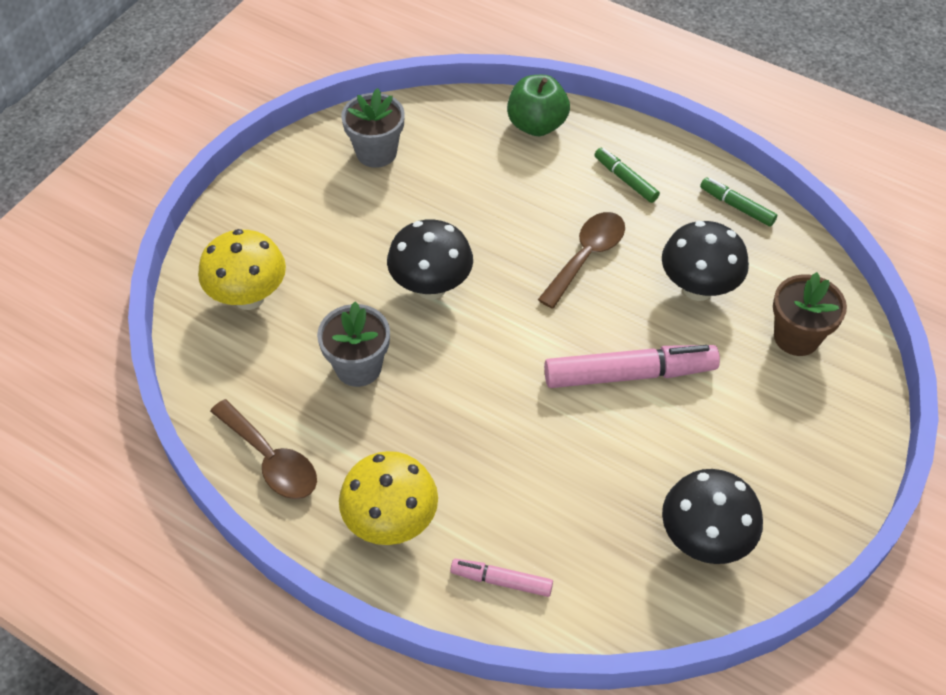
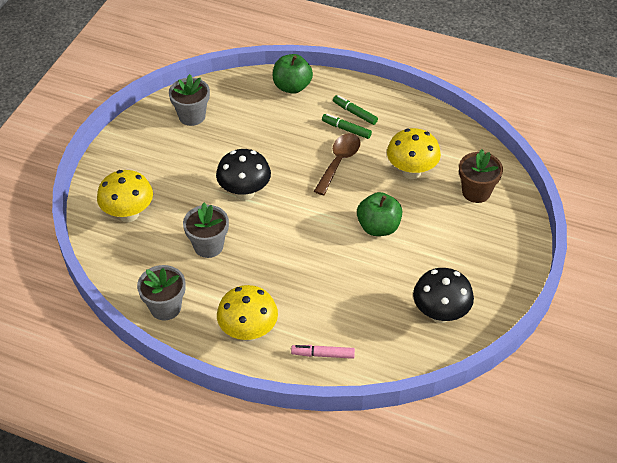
camera: 10 degrees left, 5 degrees down
brown spoon [210,399,317,499] -> grey flower pot [137,265,186,320]
pink marker [544,345,720,388] -> green apple [357,192,402,236]
black mushroom [662,221,749,301] -> yellow mushroom [387,128,441,179]
green marker [700,177,777,227] -> green marker moved to [322,114,372,139]

